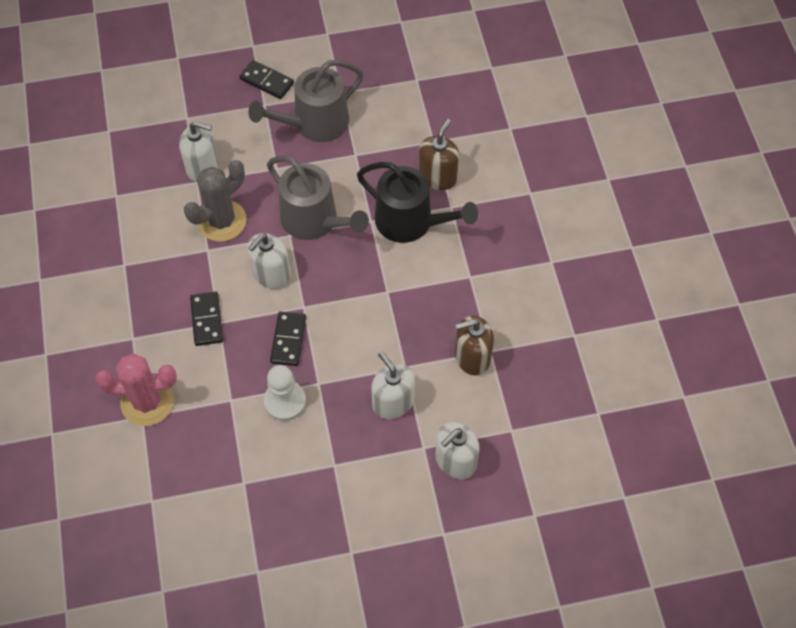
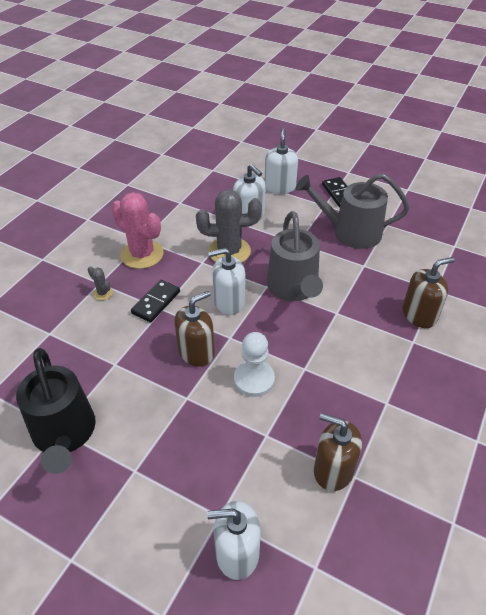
camera: 40 degrees right, 15 degrees down
pink cactus [96,353,177,426] -> pink cactus moved to [111,192,164,269]
white pawn [264,365,306,421] -> white pawn moved to [234,332,275,397]
black domino [270,312,306,366] -> brown soap dispenser [174,291,215,367]
black watering can [357,162,478,243] -> black watering can moved to [16,348,96,474]
white soap dispenser [371,352,415,419] -> white soap dispenser moved to [265,128,298,194]
none -> grey cactus [88,266,113,300]

